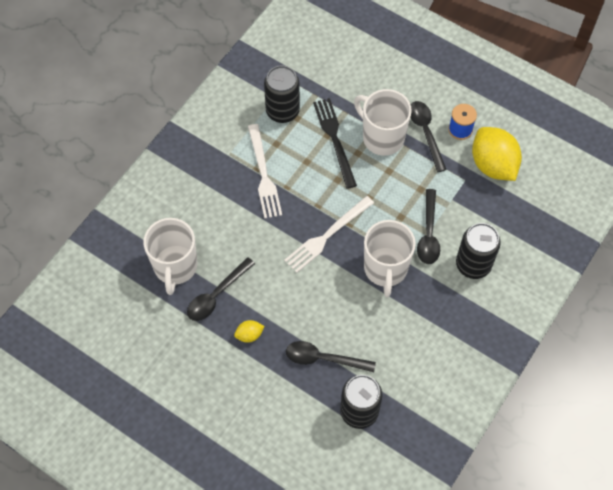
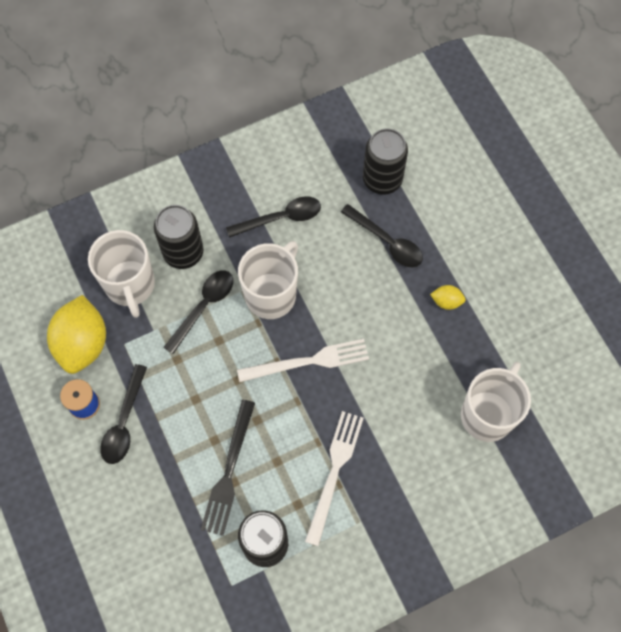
camera: 150 degrees left, 5 degrees up
black spoon [187,257,255,321] -> black spoon moved to [226,196,321,238]
white mug [354,89,412,156] -> white mug moved to [88,230,155,318]

